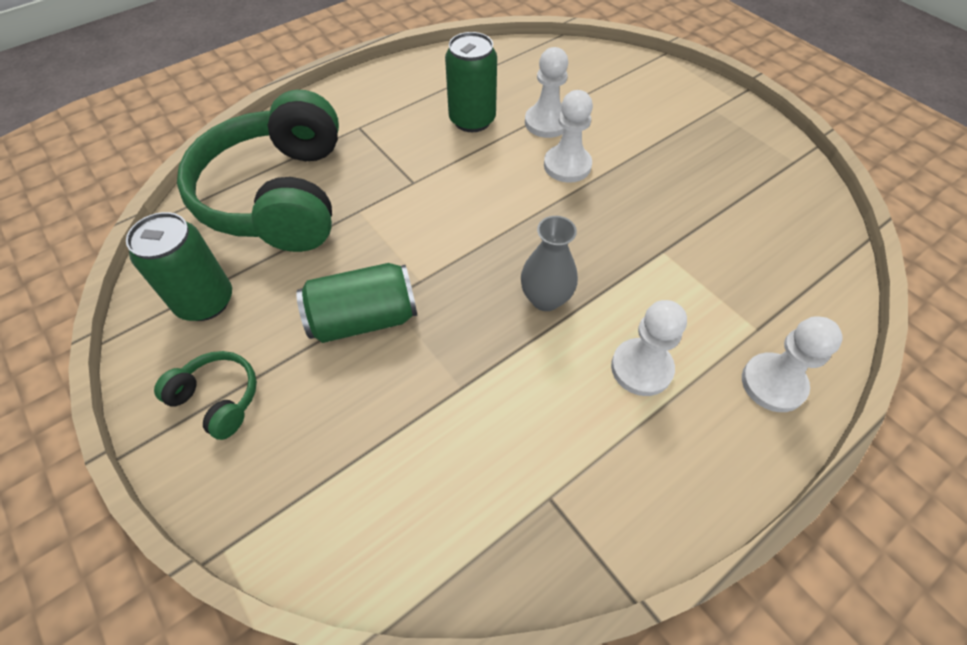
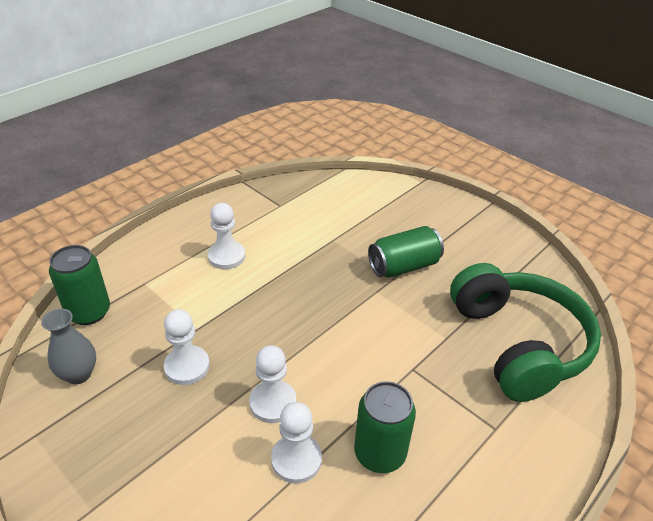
camera: 170 degrees right, 15 degrees down
green can [126,212,232,321] -> green can moved to [49,245,110,325]
green headphones [154,351,257,440] -> none
grey vase [521,216,578,311] -> grey vase moved to [41,309,96,384]
white pawn [742,316,843,412] -> white pawn moved to [164,309,210,385]

